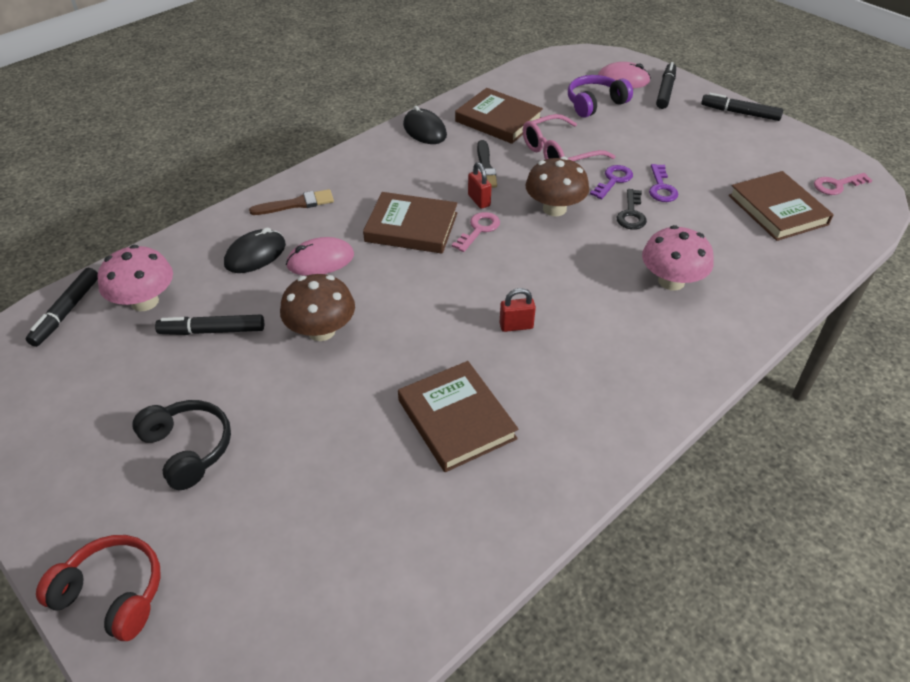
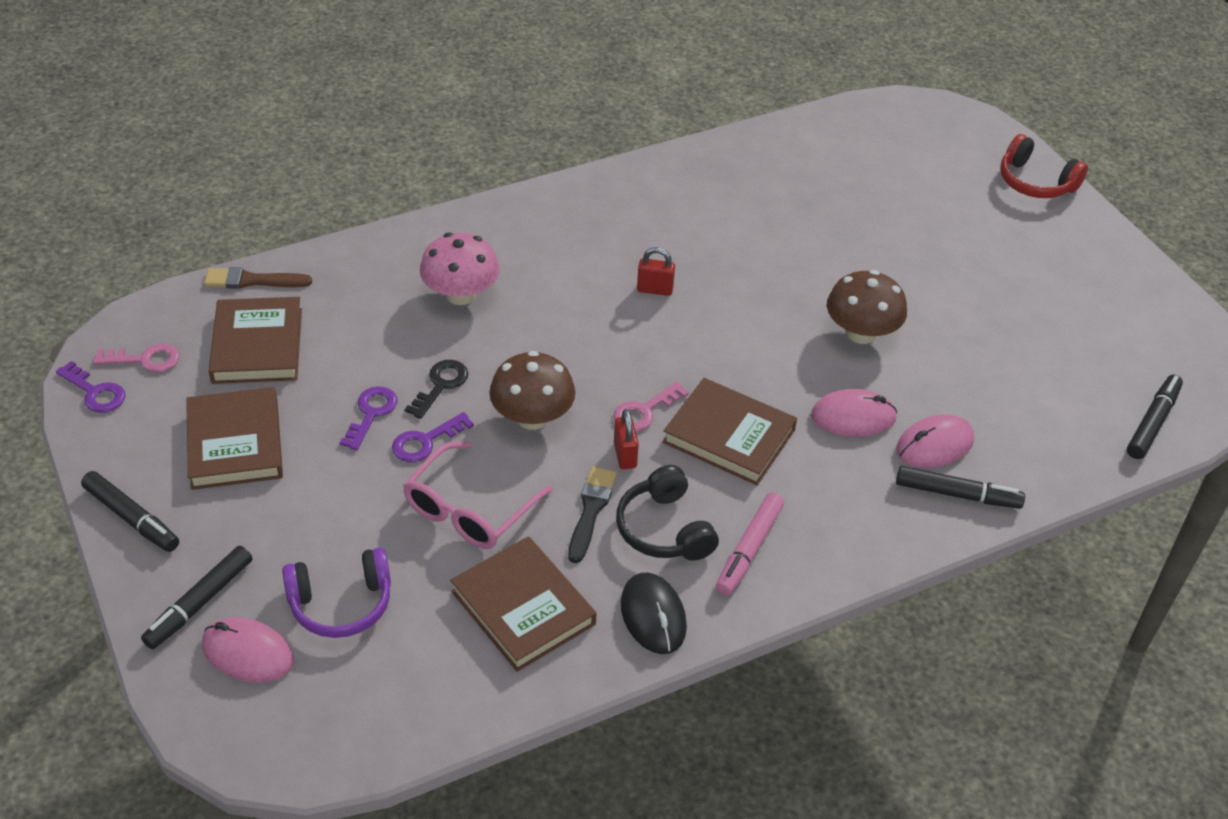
camera: 165 degrees left, 0 degrees up
pink mushroom [98,245,173,311] -> none
black headphones [132,400,231,490] -> black headphones moved to [616,465,719,561]
black marker [155,315,264,335] -> black marker moved to [896,466,1025,509]
black mouse [224,227,286,273] -> pink mouse [896,415,974,468]
brown brush [249,189,334,215] -> brown brush moved to [204,267,312,289]
brown book [398,361,518,472] -> brown book moved to [186,387,283,490]
pink glasses [523,114,615,161] -> pink glasses turned 135 degrees clockwise [403,441,553,549]
none -> purple key [56,361,125,413]
none -> pink marker [716,493,784,595]

